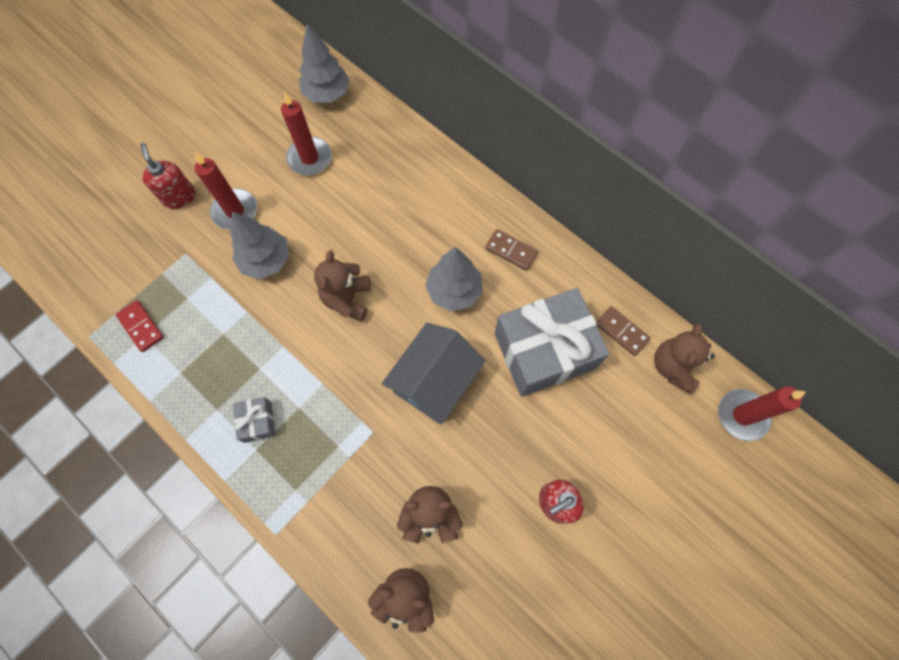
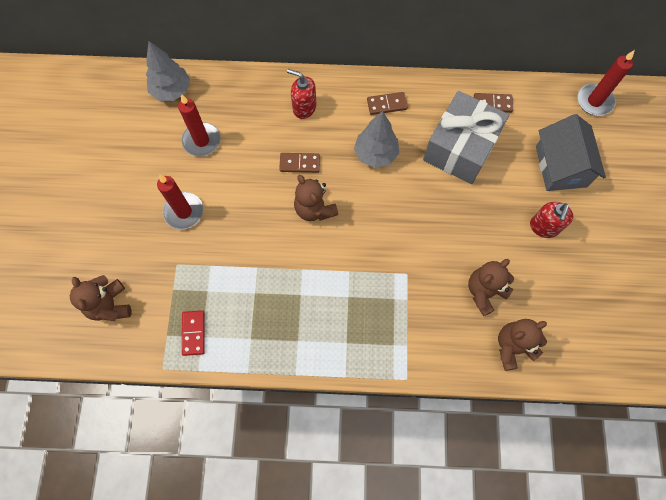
camera: 40 degrees left, 0 degrees up
red domino [116,300,164,352] -> red domino turned 75 degrees clockwise [182,310,205,356]
red soap dispenser [140,143,195,209] -> red soap dispenser moved to [287,69,316,119]
grey tree [231,211,289,279] -> none
grey gift [233,397,276,443] -> none
grey house [382,323,485,425] -> grey house moved to [536,114,606,191]
brown teddy bear [654,324,715,395] -> brown teddy bear moved to [70,275,131,321]
none -> brown domino [279,153,320,173]

